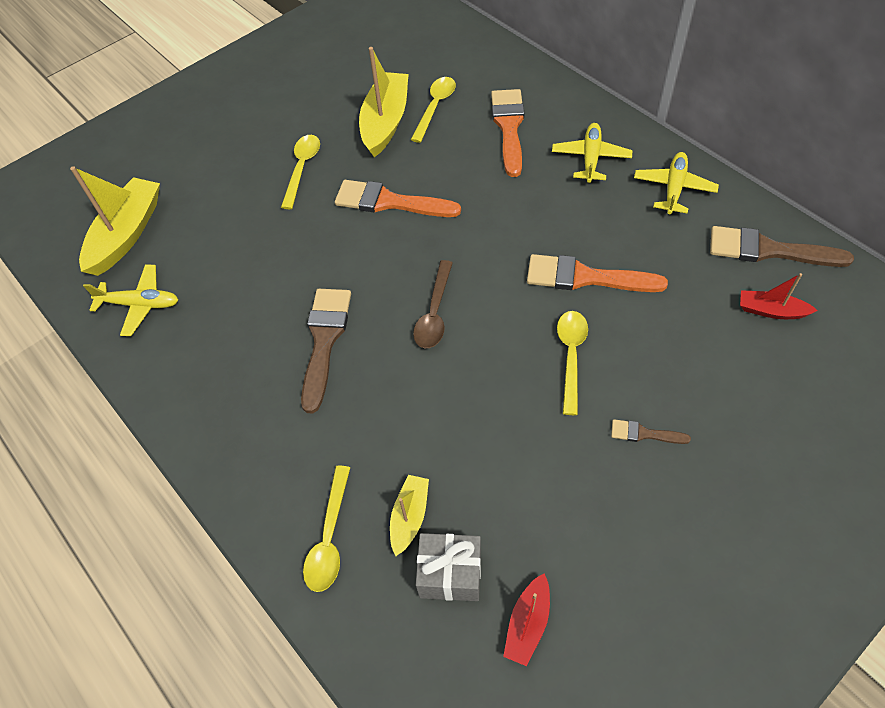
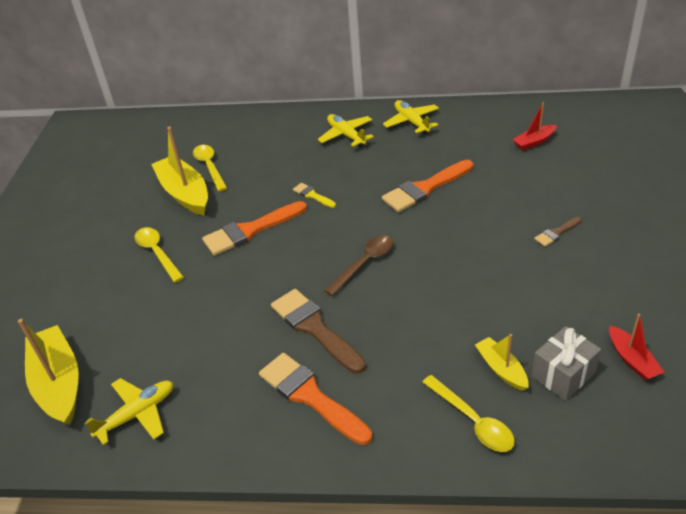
camera: 45 degrees left, 15 degrees down
brown spoon [413,260,453,348] -> brown spoon turned 105 degrees counterclockwise [324,236,393,296]
orange brush [491,89,525,177] -> orange brush moved to [259,353,372,445]
yellow spoon [557,311,588,415] -> none
brown brush [710,226,854,267] -> none
none -> yellow brush [293,183,336,208]

